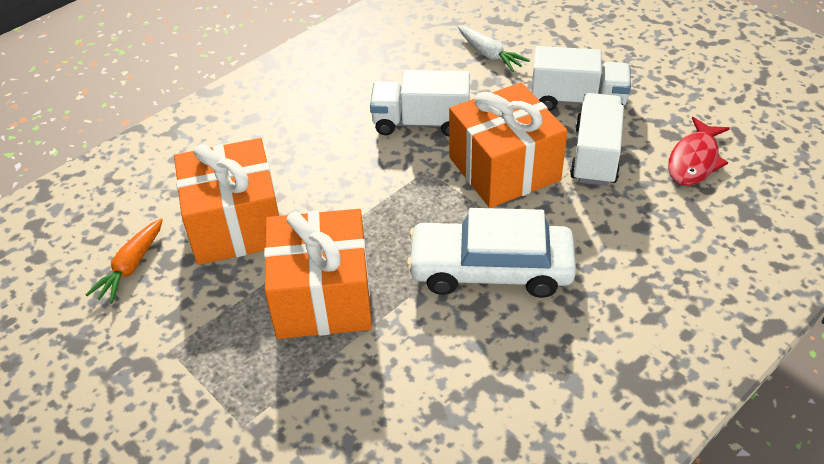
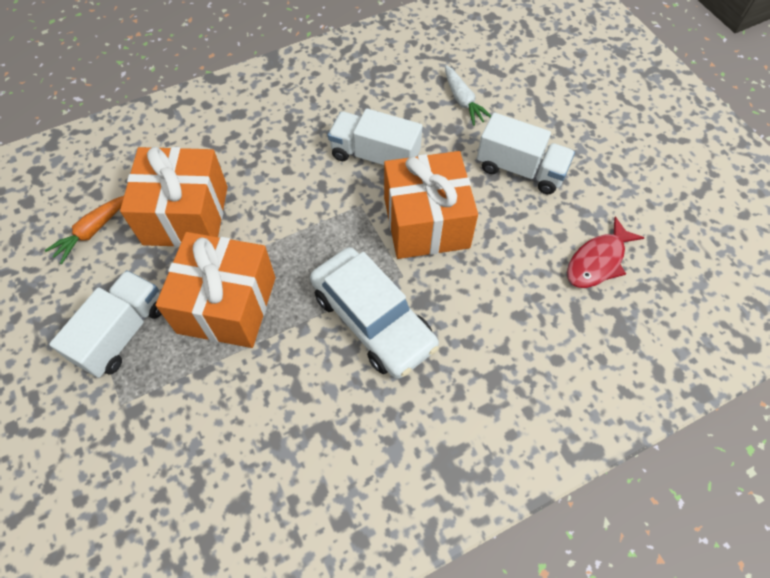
camera: 15 degrees right, 15 degrees up
white car [407,208,576,298] -> white car turned 150 degrees counterclockwise [310,247,439,379]
white truck [570,93,624,186] -> white truck moved to [49,270,161,378]

